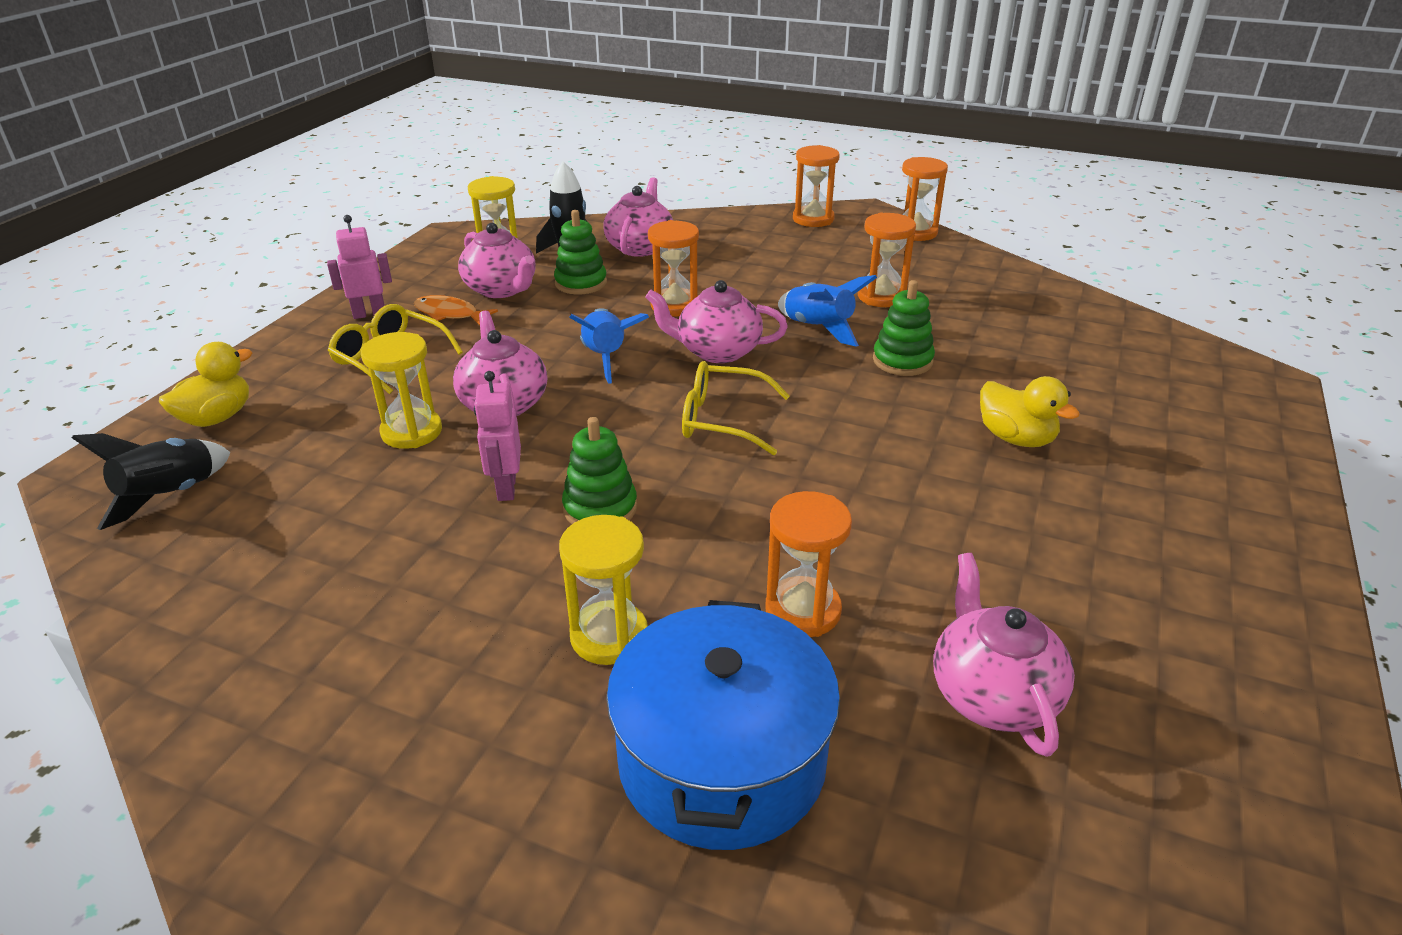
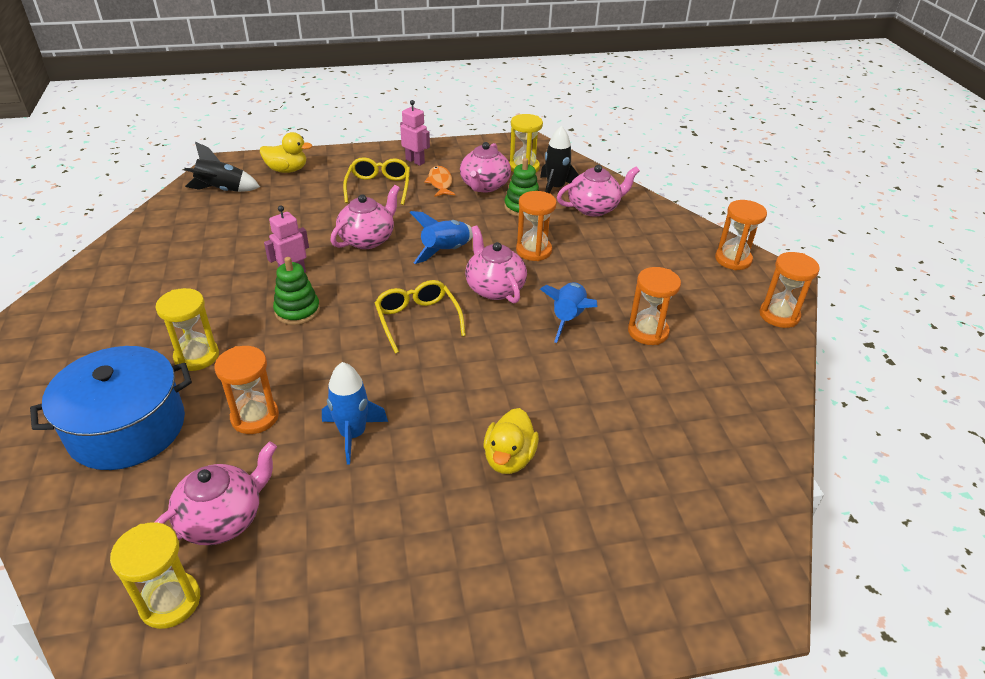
camera: 55 degrees right, 5 degrees up
yellow hourglass [361,332,442,449] -> yellow hourglass moved to [110,522,200,629]
green stacking toy [873,280,935,376] -> none
none -> blue rocket [322,362,388,465]

